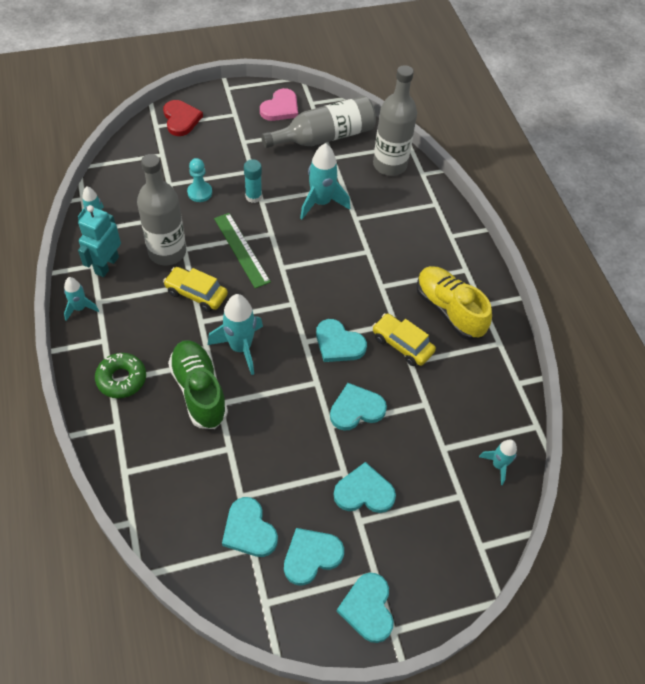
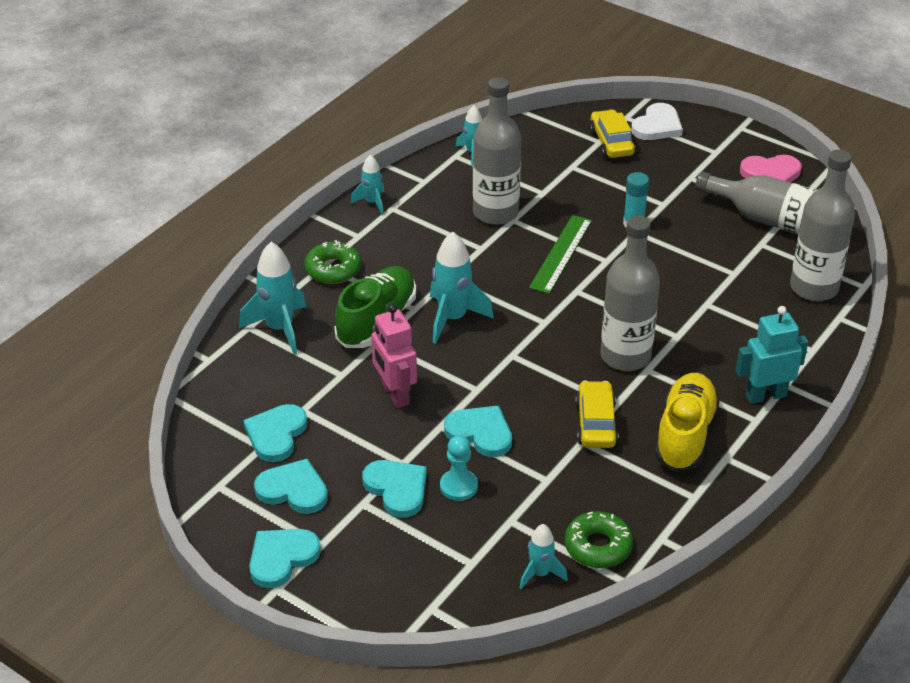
camera: 55 degrees right, 15 degrees down
turquoise robot [78,205,121,277] -> turquoise robot moved to [736,306,808,404]
red heart [163,100,203,136] -> white heart [631,103,683,140]
yellow car [163,267,228,312] -> yellow car moved to [589,109,635,158]
turquoise pawn [187,158,212,202] -> turquoise pawn moved to [440,435,478,501]
turquoise rocket [300,143,350,219] -> turquoise rocket moved to [239,242,306,354]
turquoise heart [316,319,367,362] -> none
none -> pink robot [371,304,417,408]
none -> green donut [565,511,633,568]
none -> grey bottle [601,216,660,371]

